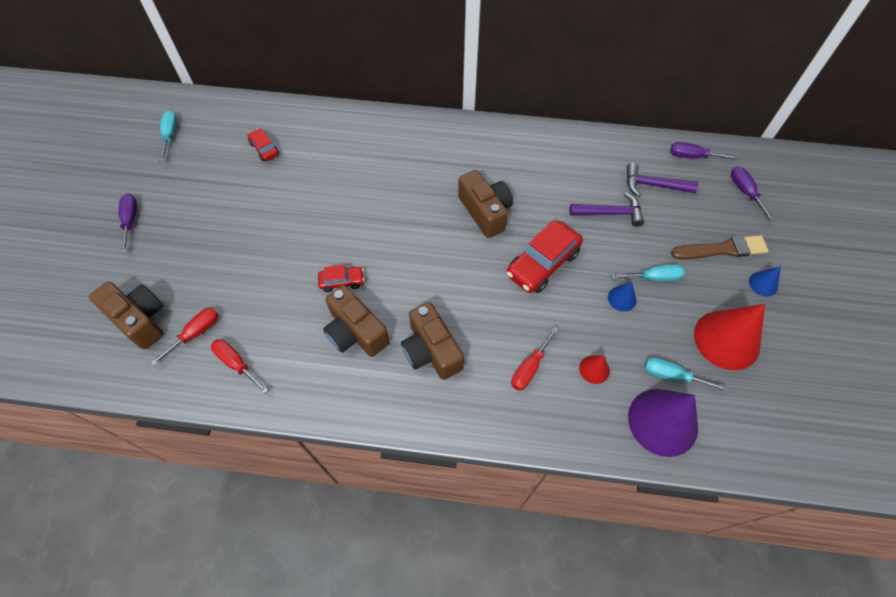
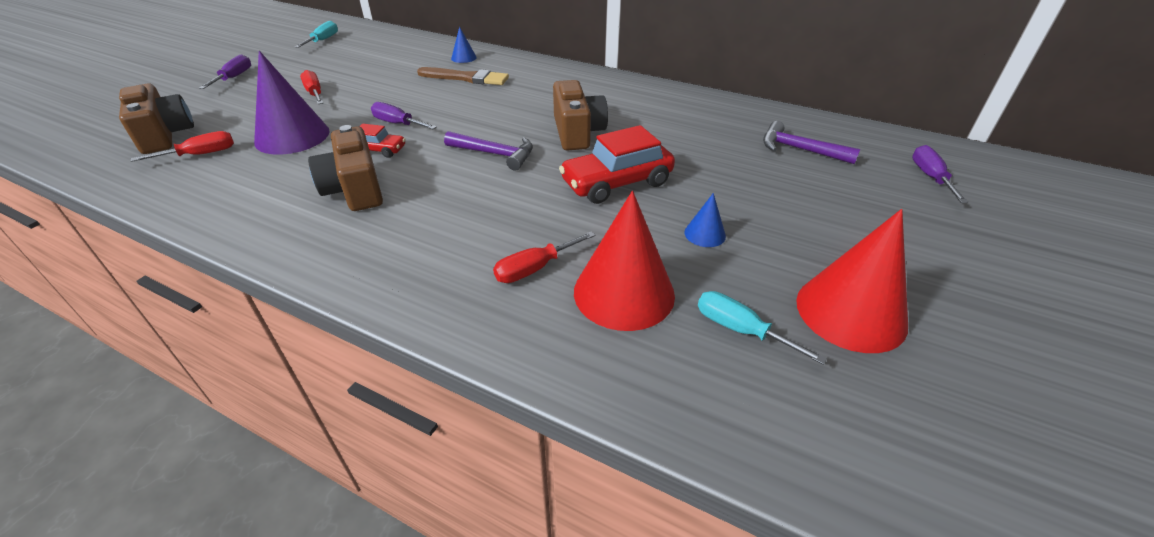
camera: 20 degrees right, 20 degrees down
red screwdriver [211,339,268,394] -> red screwdriver moved to [300,70,323,104]
red car [247,128,279,161] -> none
brown camera [401,302,464,380] -> none
purple hammer [569,192,644,227] -> purple hammer moved to [444,131,533,171]
red cone [579,356,610,384] -> red cone [574,191,675,331], size x2.18
turquoise screwdriver [611,264,685,282] -> none
purple cone [628,389,698,457] -> purple cone moved to [254,51,330,155]
purple screwdriver [670,142,738,159] -> purple screwdriver moved to [371,102,437,129]
brown brush [671,235,769,259] -> brown brush moved to [417,67,509,85]
blue cone [749,266,781,296] -> blue cone moved to [451,27,477,63]

